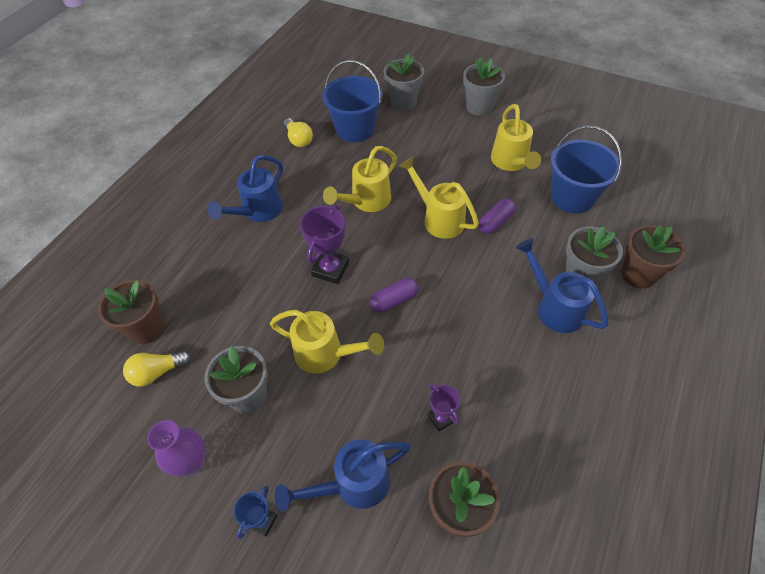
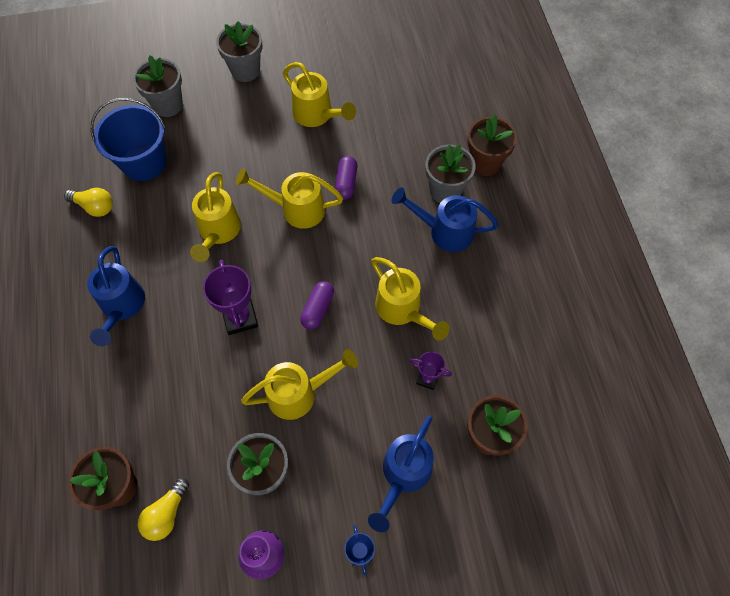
camera: 40 degrees left, 10 degrees up
blue bucket [551,125,622,214] -> none
none -> yellow watering can [371,257,450,341]

